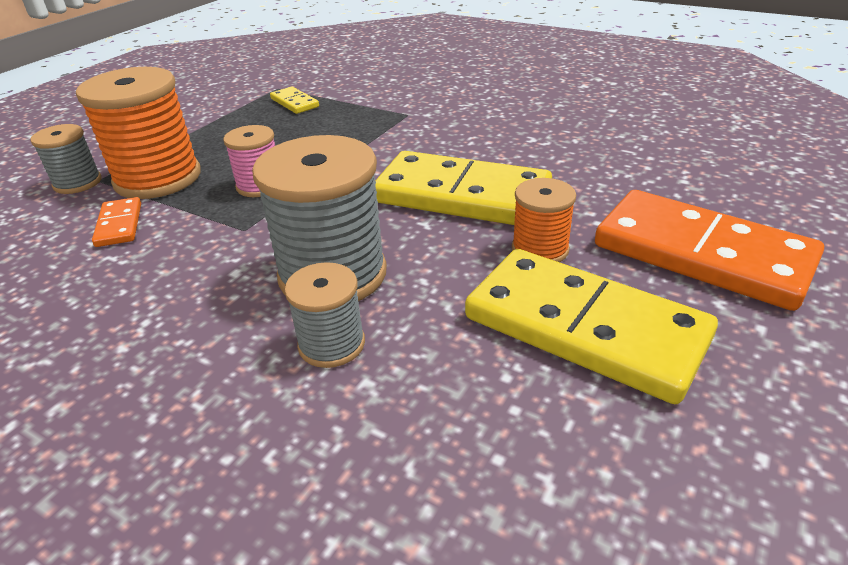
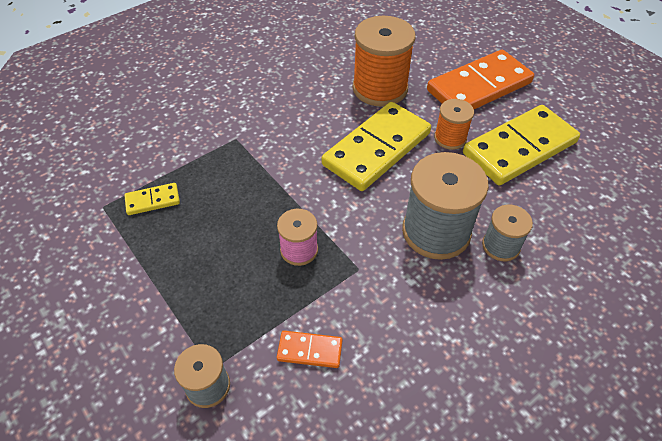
camera: 70 degrees left, 15 degrees up
orange spool [76,67,201,199] -> orange spool moved to [353,16,415,107]

